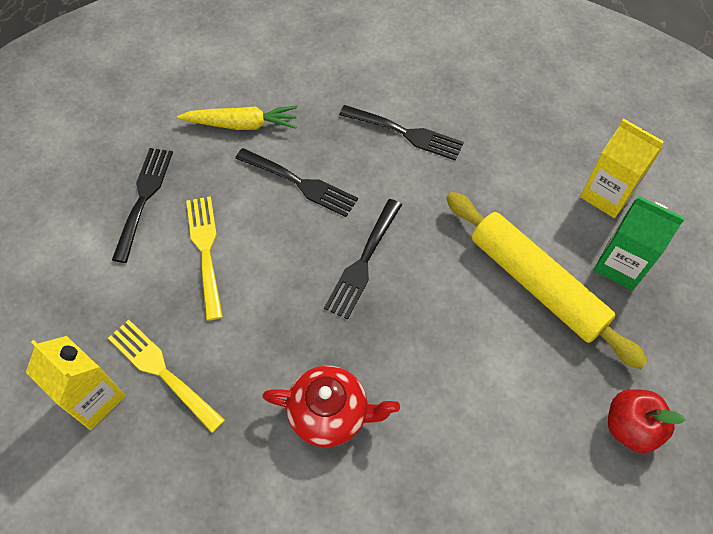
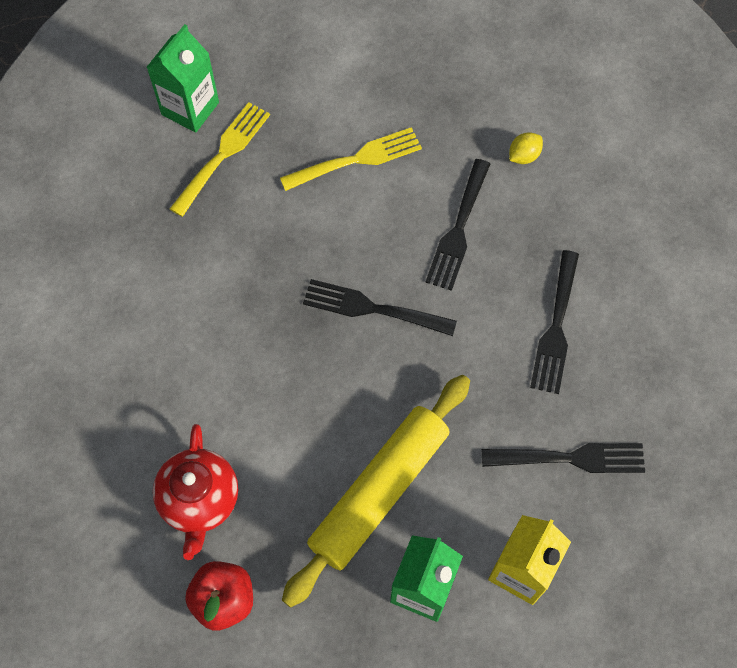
camera: 80 degrees right, 5 degrees up
yellow carton [26,336,126,430] -> green carton [146,24,219,132]
black fork [112,148,173,263] -> black fork moved to [482,443,645,473]
yellow carrot [177,106,297,130] -> yellow lemon [509,132,543,164]
red teapot [262,366,400,447] -> red teapot moved to [153,424,238,560]

